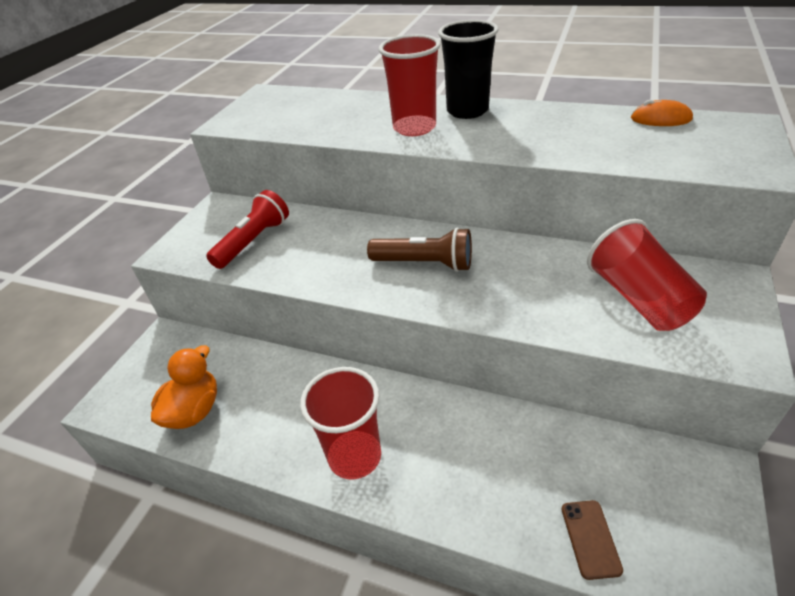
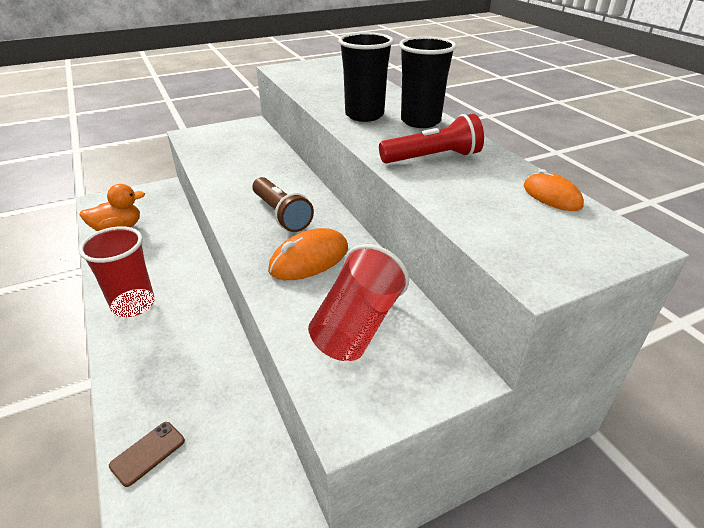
camera: 40 degrees right, 5 degrees down
red flashlight [206,190,289,269] -> red flashlight moved to [379,114,484,163]
red cup [379,34,441,136] -> black cup [338,32,394,122]
none -> orange mouse [268,228,348,280]

